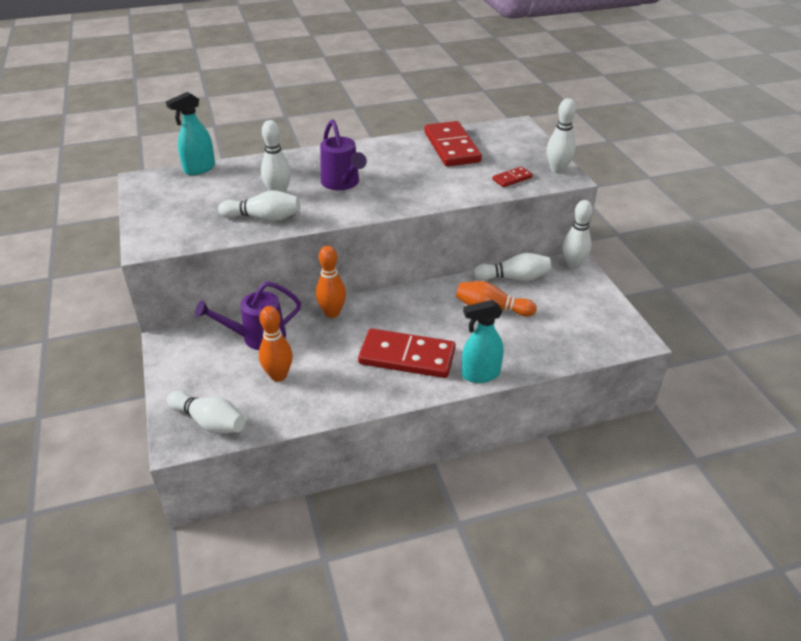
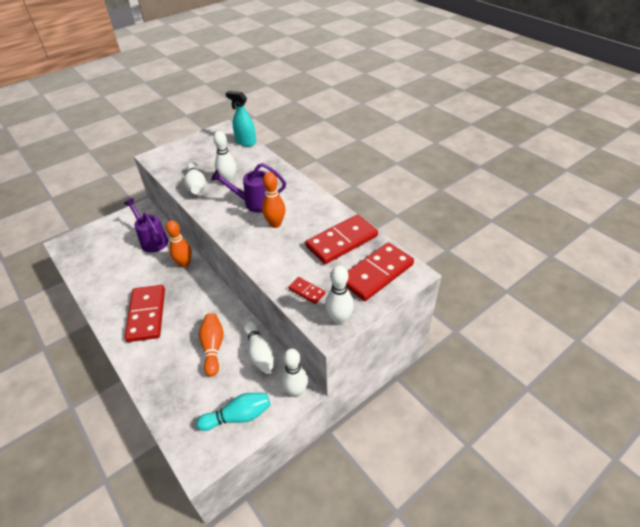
camera: 70 degrees right, 5 degrees up
white bowling pin [167,391,246,434] -> none
orange bowling pin [259,306,293,382] -> orange bowling pin moved to [262,172,285,228]
purple watering can [320,120,367,190] -> purple watering can turned 45 degrees clockwise [211,163,286,213]
turquoise spray bottle [462,300,504,383] -> none
none -> turquoise bowling pin [196,393,270,431]
none -> red domino [346,242,414,301]

